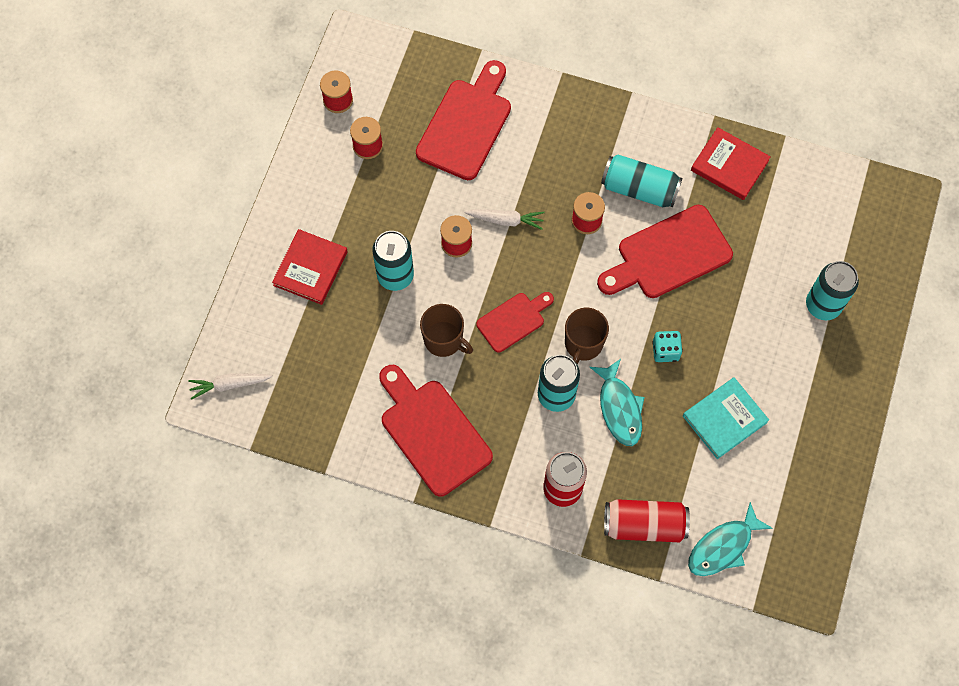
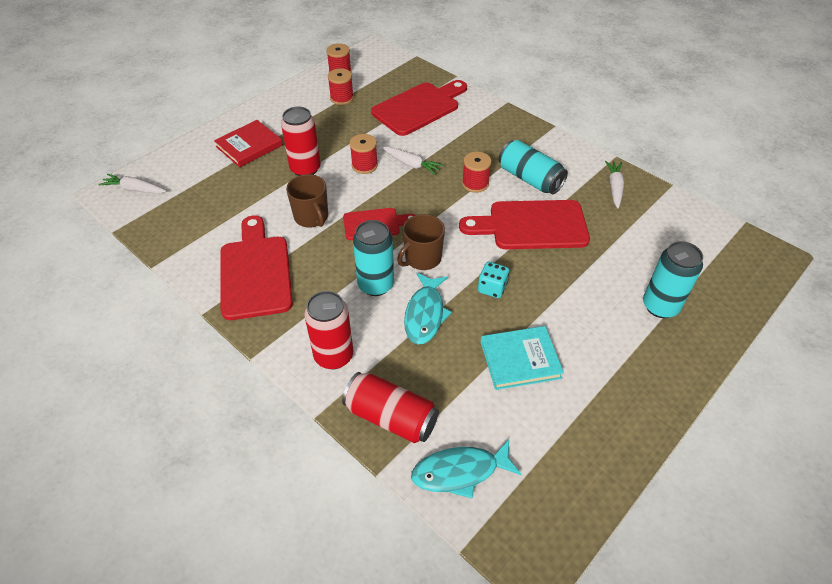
camera: 25 degrees right, 20 degrees down
turquoise can [372,231,414,291] -> red can [281,107,321,176]
red book [691,127,771,200] -> white carrot [605,161,624,208]

